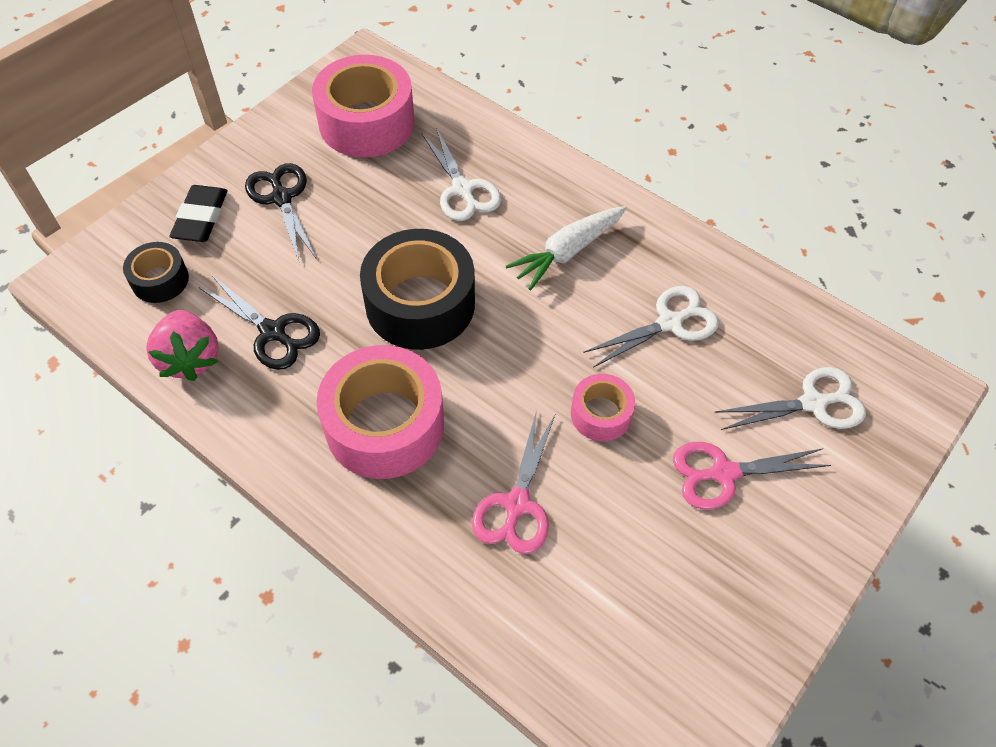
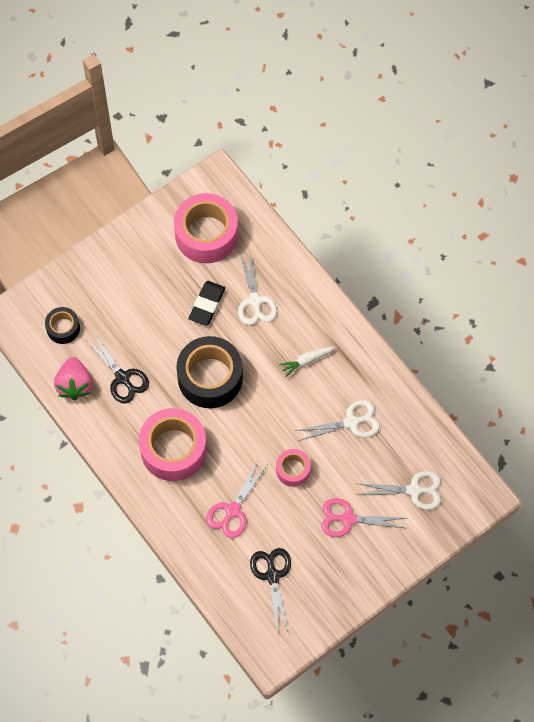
camera: 15 degrees right, 10 degrees up
black eraser [169,185,228,242] -> black eraser moved to [188,281,225,326]
black scissors [245,163,316,261] -> black scissors moved to [250,548,291,631]
white carrot [506,206,627,290] -> white carrot [279,347,335,377], size x0.66

